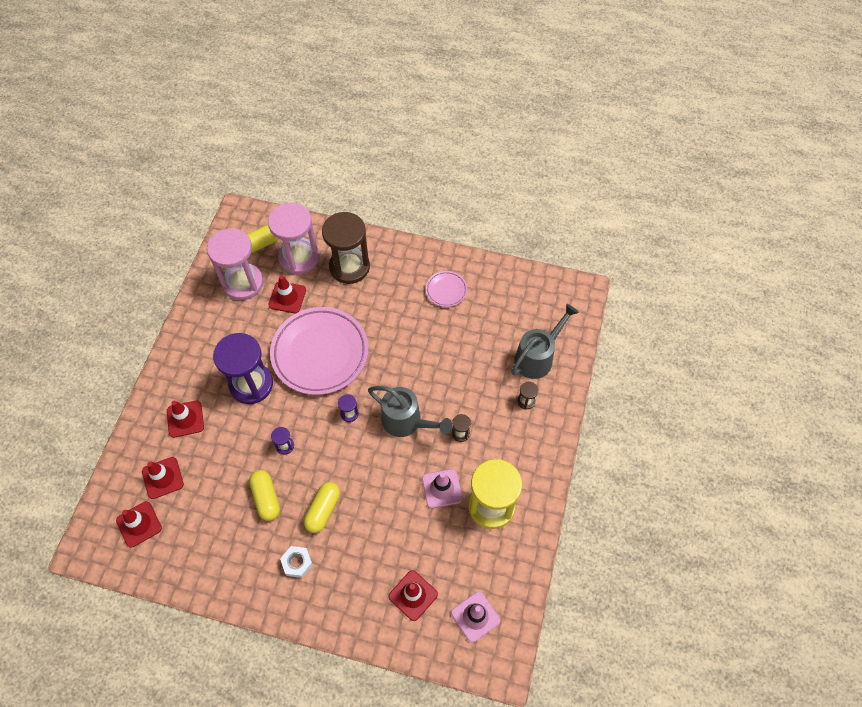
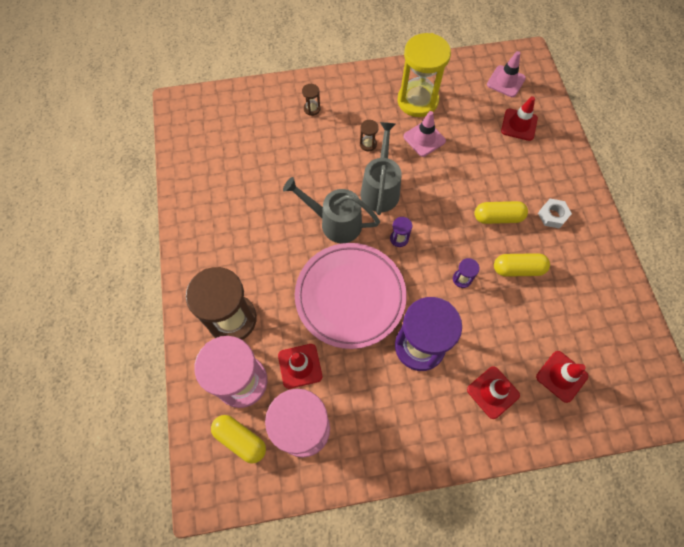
camera: 115 degrees left, 5 degrees up
red traffic cone [116,501,162,548] -> none
yellow capsule [249,470,280,521] -> yellow capsule turned 45 degrees clockwise [494,253,550,277]
pink plate [426,271,467,307] -> none
grey watering can [511,304,579,379] -> grey watering can moved to [283,177,380,243]

